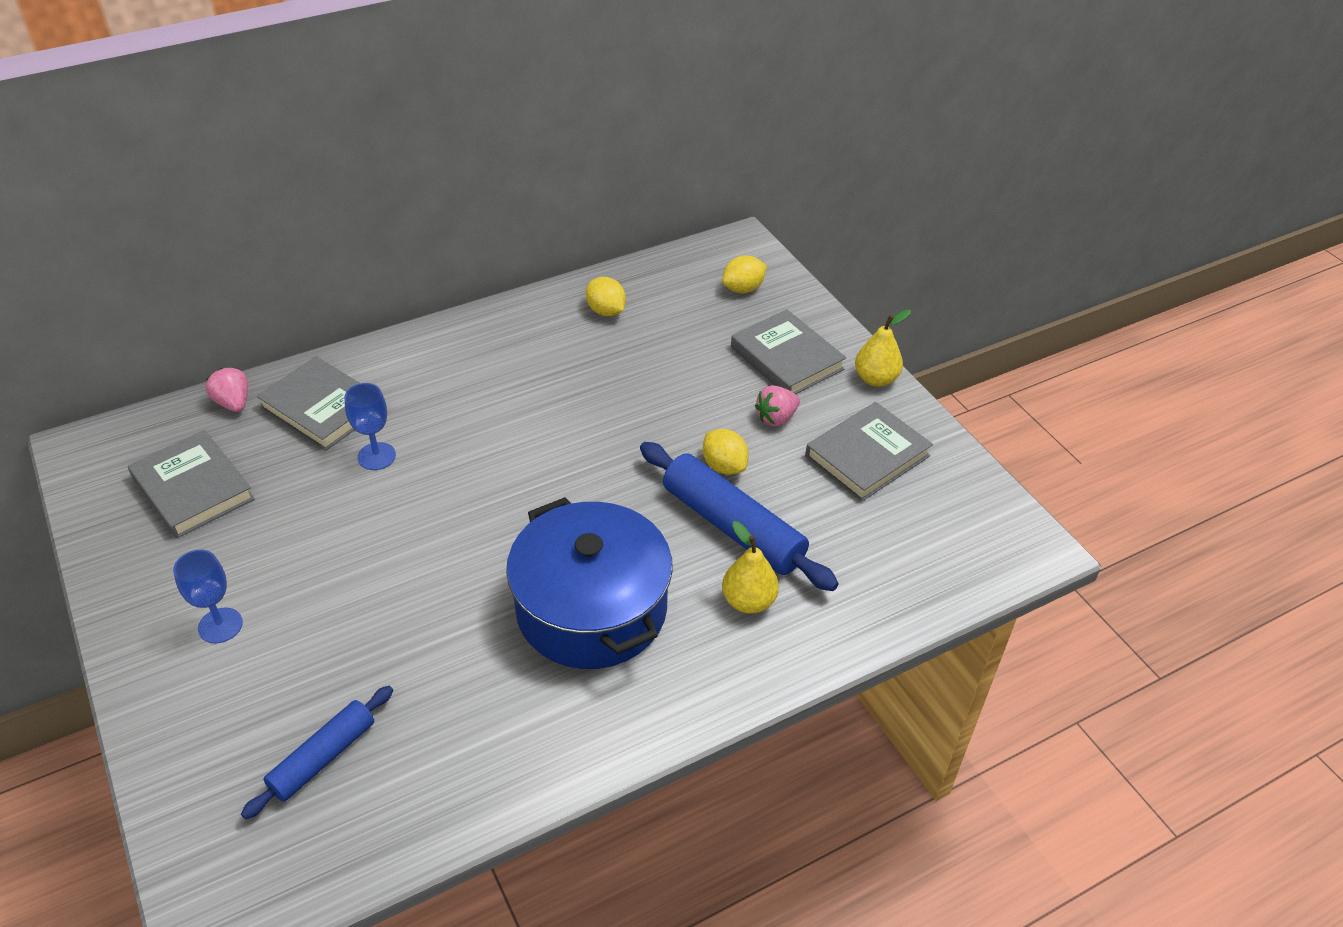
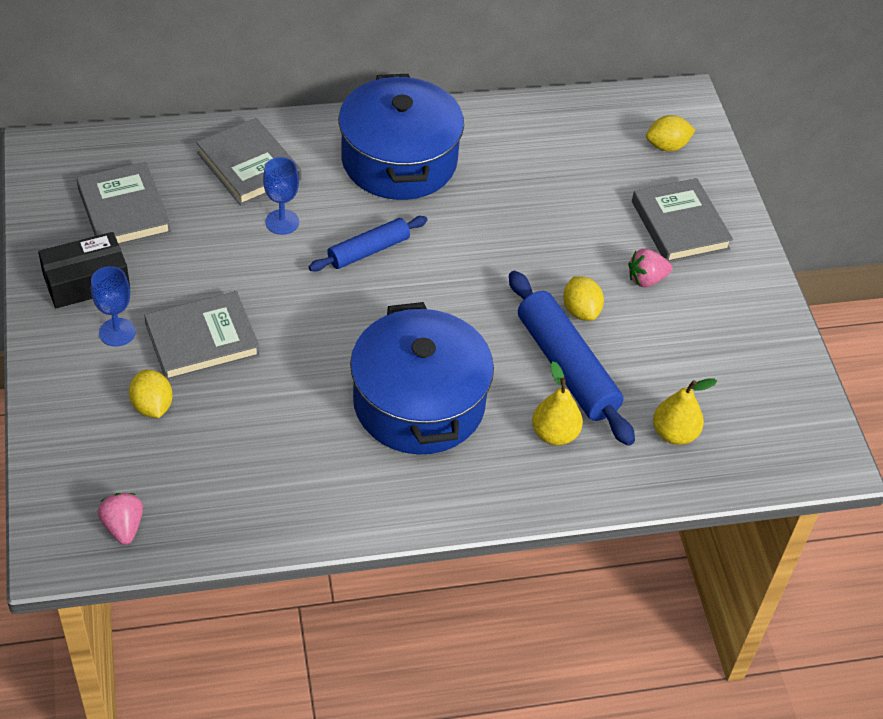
camera: 15 degrees right, 5 degrees up
pink strawberry [206,368,248,412] -> pink strawberry moved to [97,493,143,545]
blue rolling pin [241,686,393,819] -> blue rolling pin moved to [309,216,428,272]
yellow lemon [586,277,626,316] -> yellow lemon moved to [129,370,173,418]
grey book [805,402,933,502] -> grey book moved to [144,291,260,381]
yellow pear [855,309,911,387] -> yellow pear moved to [653,378,717,445]
none -> black box [38,232,130,308]
none -> blue pot [339,74,464,200]

